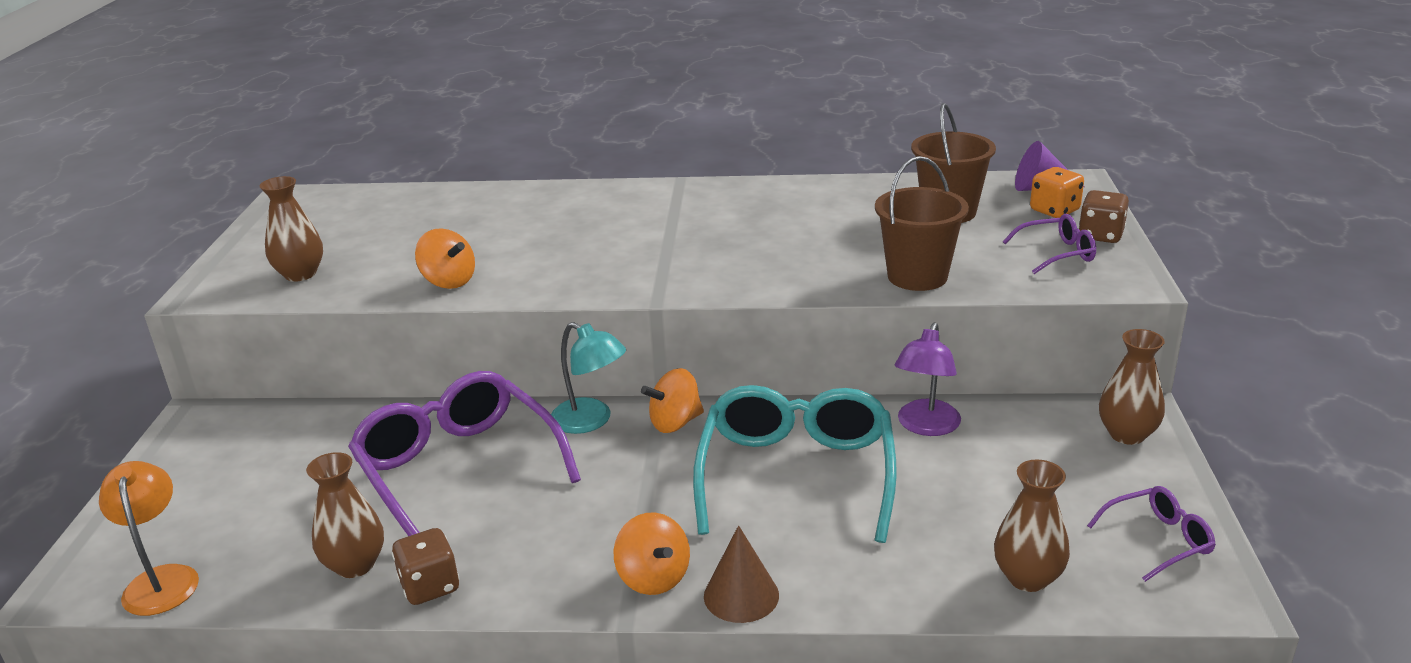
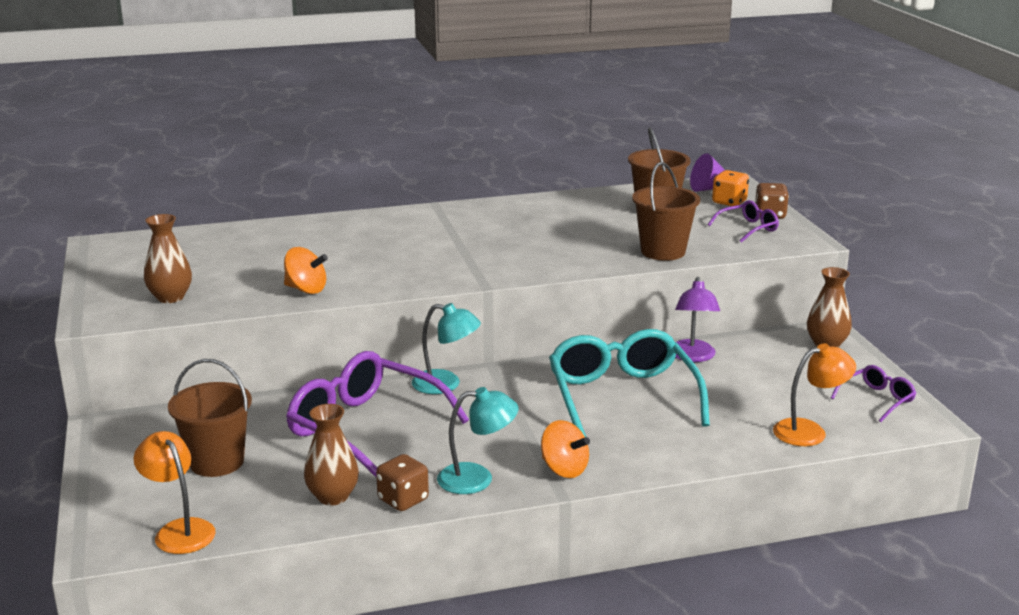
camera: 20 degrees left, 5 degrees down
orange spinning top [641,368,704,433] -> none
brown cone [704,525,779,623] -> none
brown vase [994,460,1070,592] -> orange lamp [773,343,856,446]
none -> brown bucket [168,359,252,477]
none -> turquoise lamp [437,387,519,494]

